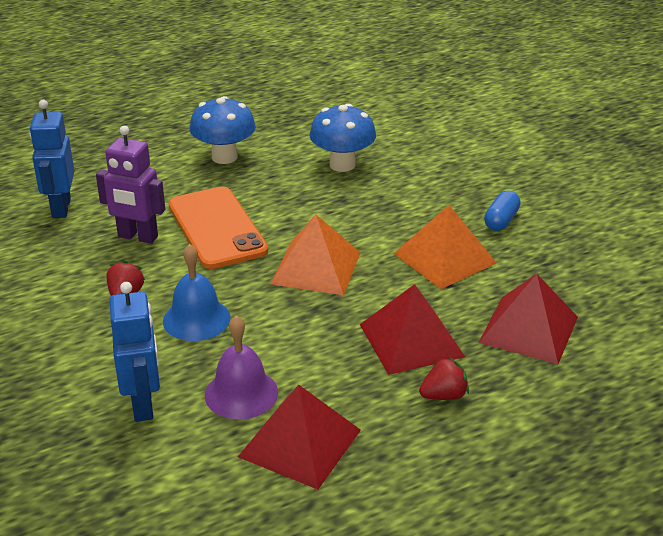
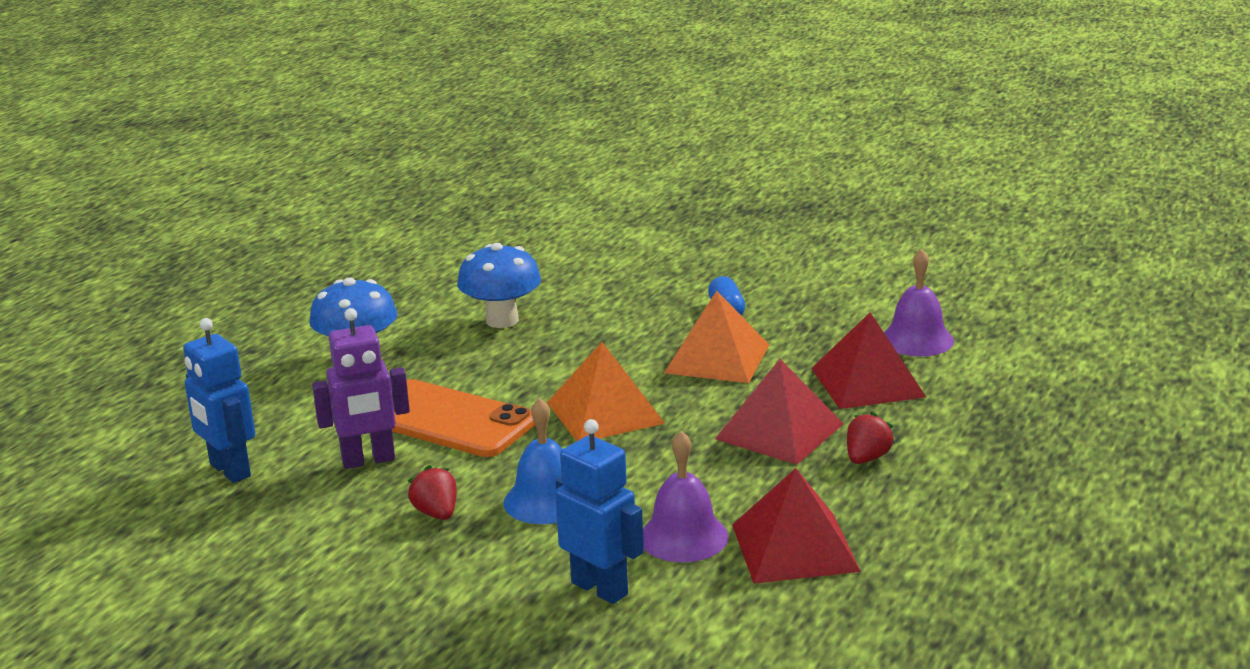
camera: 35 degrees left, 10 degrees down
none -> purple bell [884,249,954,356]

